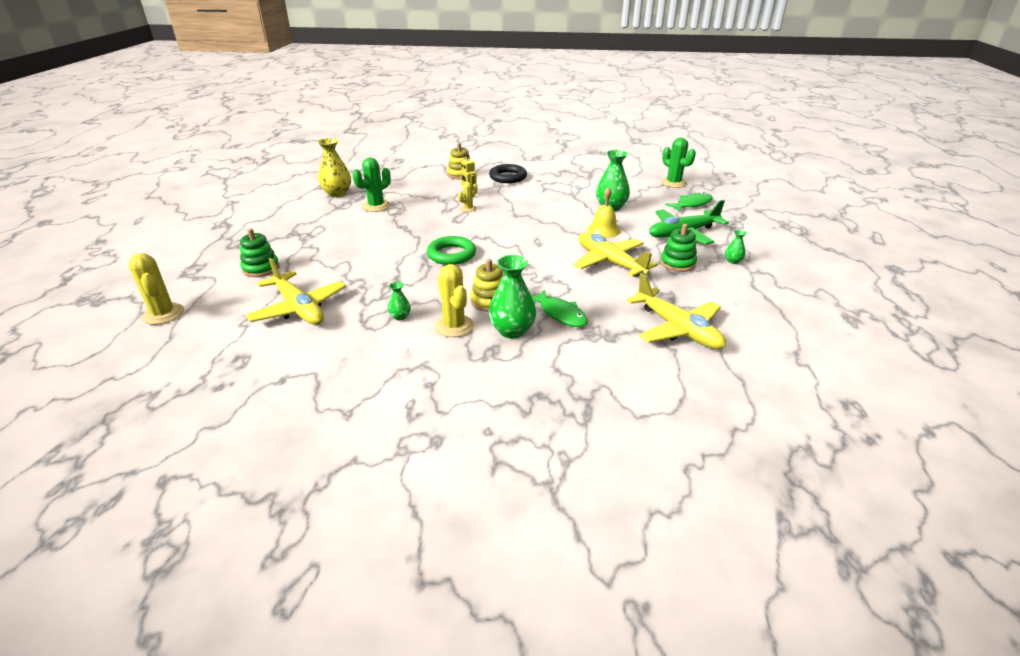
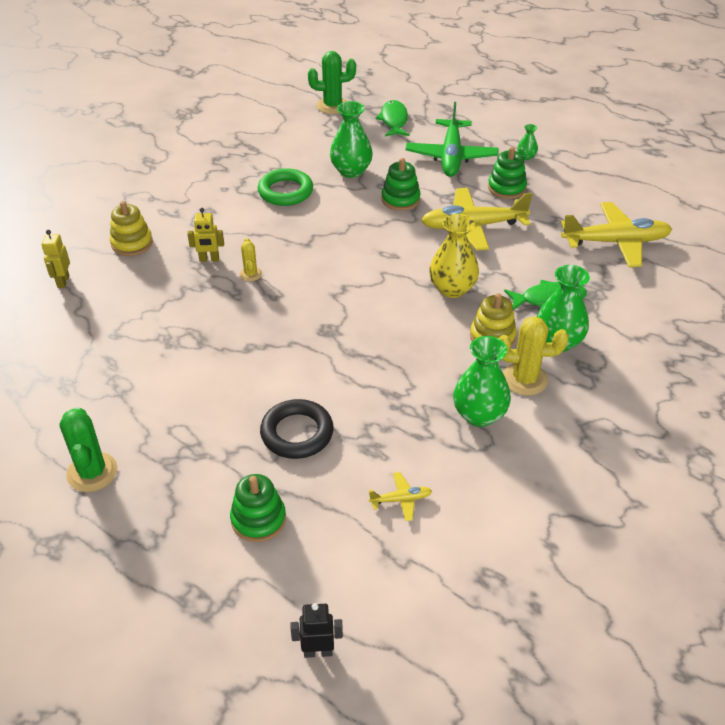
camera: 60 degrees left, 10 degrees up
yellow cactus [129,253,184,325] -> black robot [290,603,343,658]
yellow plane [245,258,346,325] -> yellow plane [369,472,432,521], size x0.44
yellow vase [317,138,351,197] -> yellow vase moved to [429,214,479,298]
green cactus [352,158,391,212] -> green cactus moved to [59,407,118,492]
green vase [388,282,411,320] -> green vase [453,336,511,427], size x2.04
green ring [427,236,476,265] -> green ring moved to [258,168,313,206]
black ring [489,164,527,183] -> black ring moved to [260,399,334,459]
yellow bell [587,187,621,238] -> green stacking toy [381,158,421,211]
none -> yellow robot [42,230,70,288]

